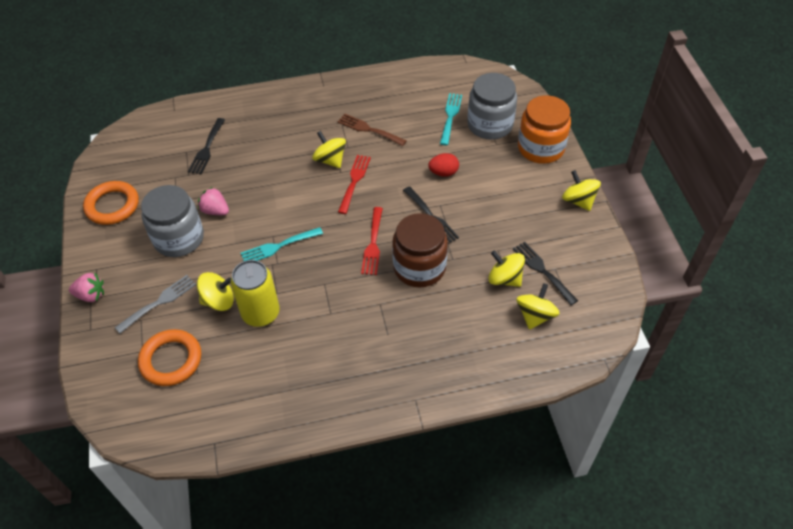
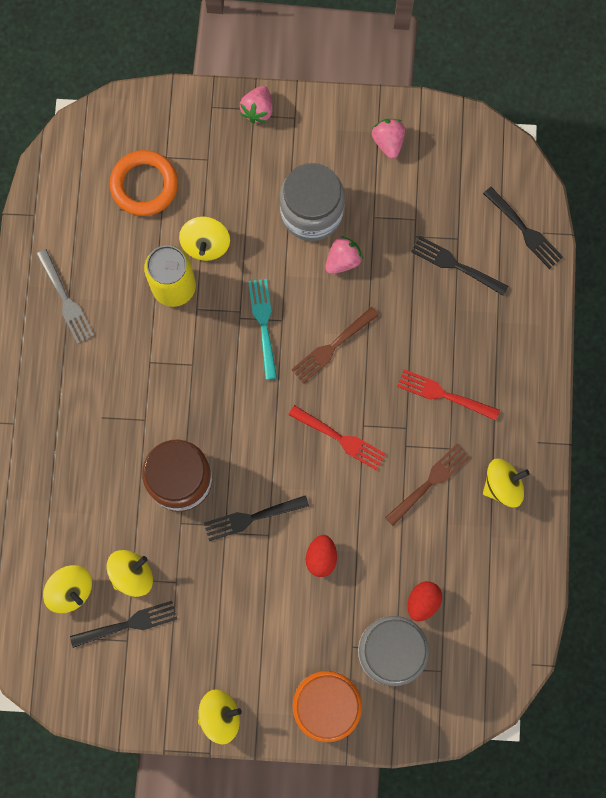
camera: 105 degrees right, 25 degrees up
orange ring [83,181,139,225] -> pink strawberry [372,119,405,159]
grey fork [115,275,196,333] -> grey fork moved to [36,249,95,344]
yellow spinning top [312,131,346,168] -> yellow spinning top moved to [483,459,530,507]
red fork [361,207,383,275] -> red fork moved to [397,369,500,421]
turquoise fork [440,93,462,146] -> red egg [408,581,442,621]
none -> brown fork [291,307,379,384]
none -> black fork [483,187,563,269]

